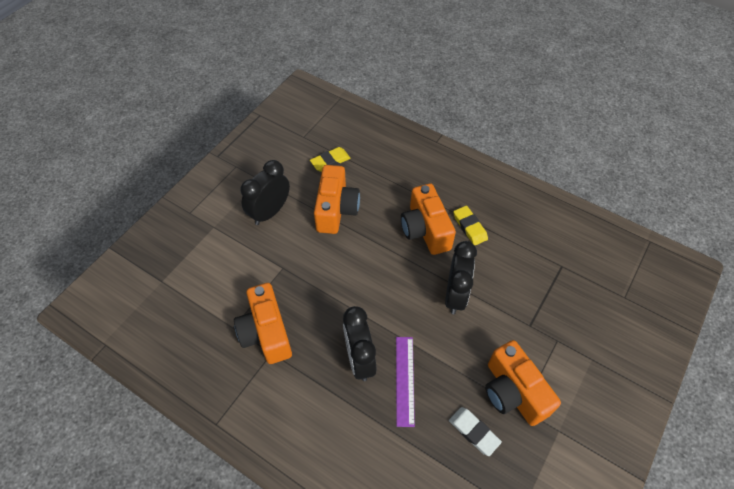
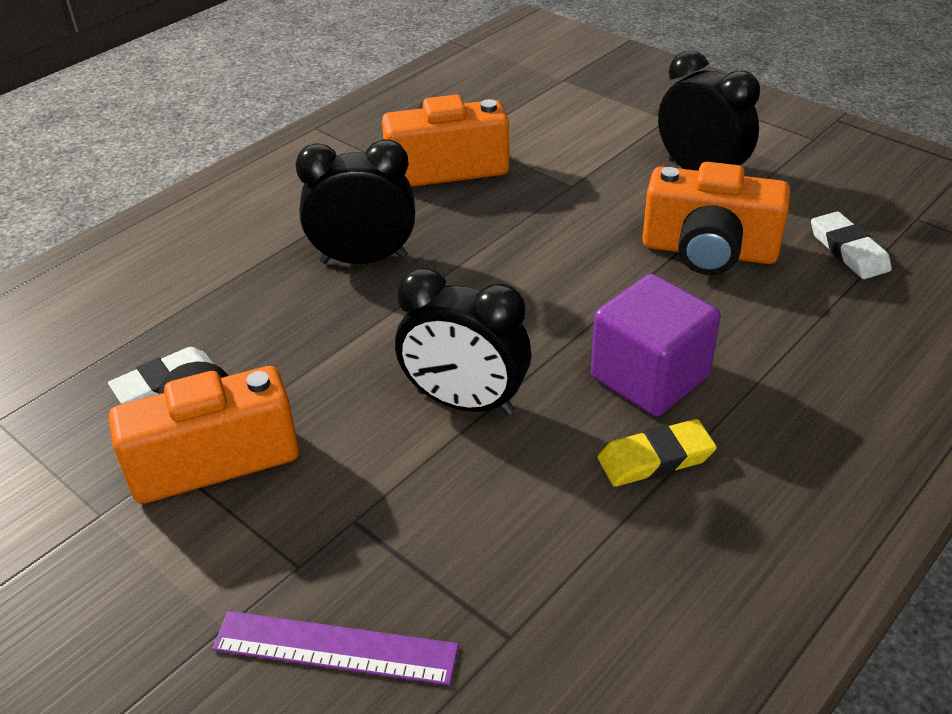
camera: 100 degrees right, 15 degrees down
yellow eraser [310,147,351,172] -> white eraser [811,212,892,279]
purple ruler [396,337,415,427] -> purple ruler moved to [212,611,459,685]
orange camera [401,184,456,255] -> purple cube [591,274,721,416]

